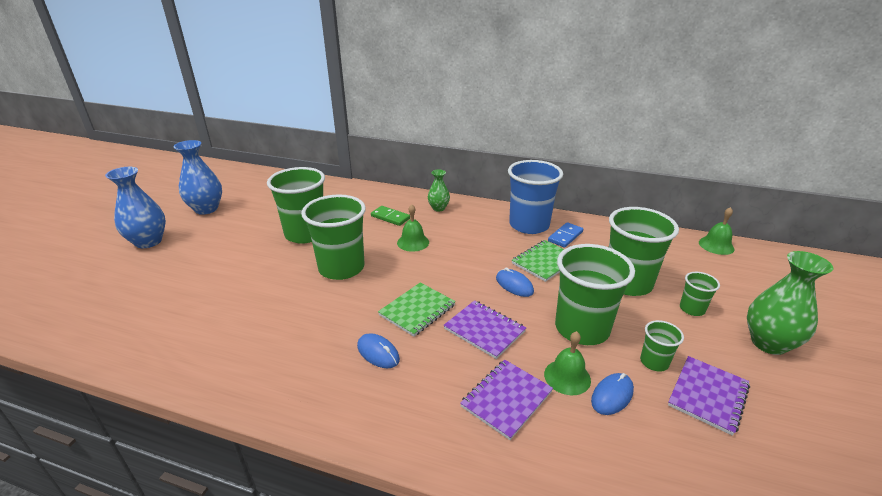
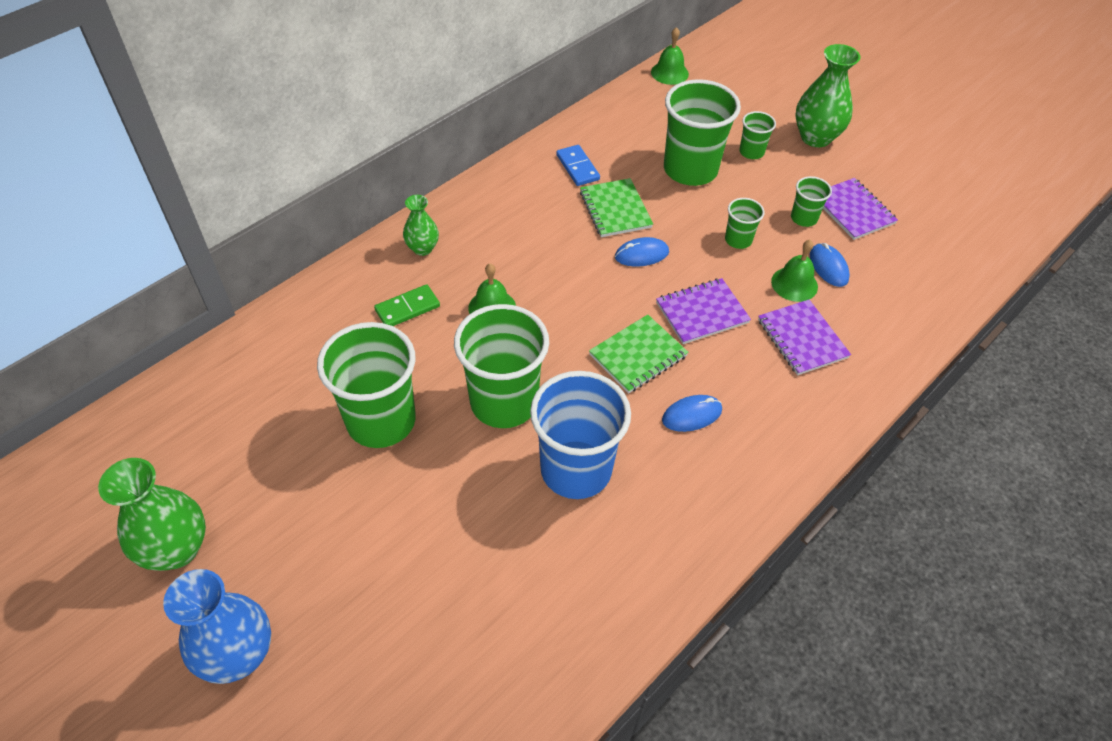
camera: 65 degrees left, 20 degrees up
blue vase [173,140,222,215] -> green vase [98,458,206,571]
green notebook [378,282,456,337] -> green notebook turned 75 degrees clockwise [589,315,689,393]
blue cup [508,160,563,234] -> blue cup moved to [530,371,631,499]
green cup [555,244,635,345] -> green cup [725,198,765,249], size x0.47

